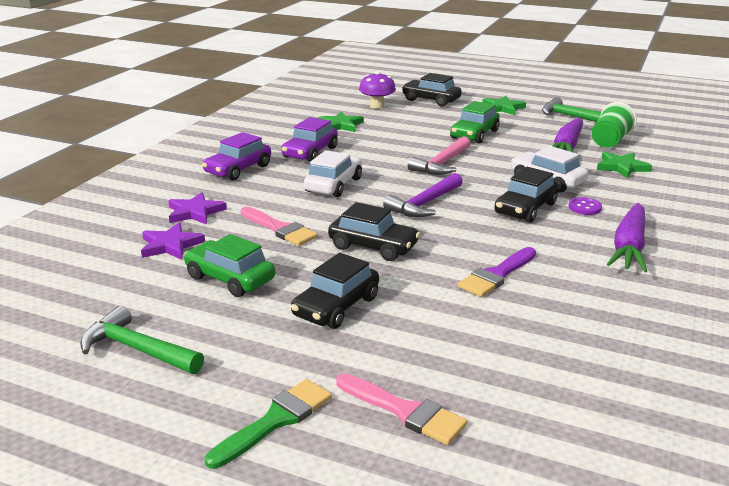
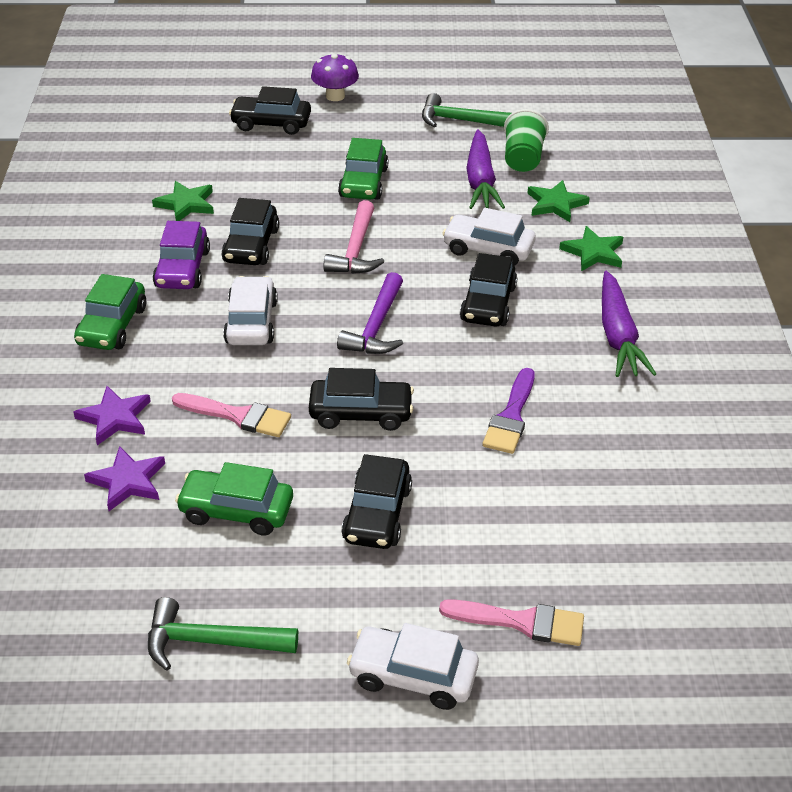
camera: 25 degrees left, 15 degrees up
purple car [202,132,271,181] -> green car [74,274,146,350]
green brush [205,379,332,469] -> white car [347,623,479,710]
purple mushroom [359,71,396,109] -> purple mushroom moved to [311,53,359,101]
green star [482,96,526,115] -> green star moved to [559,226,623,271]
purple button [569,197,602,215] -> none
none -> black car [221,198,279,265]

